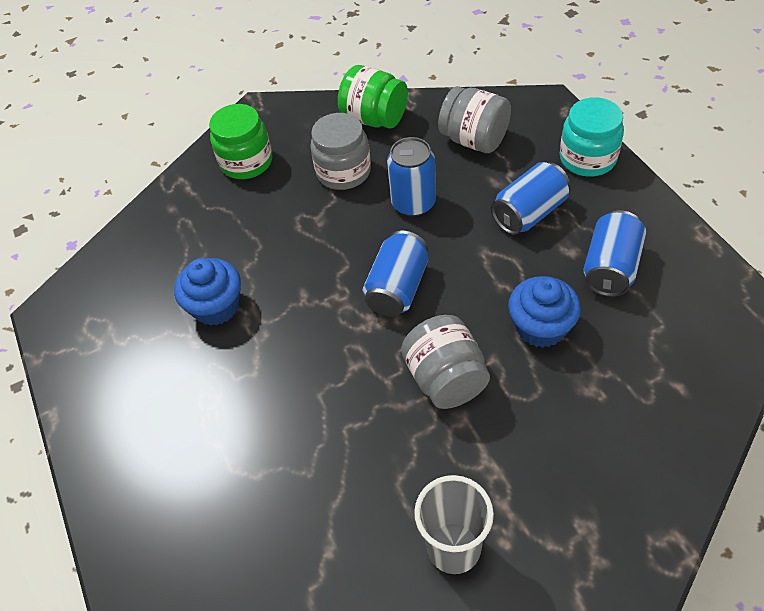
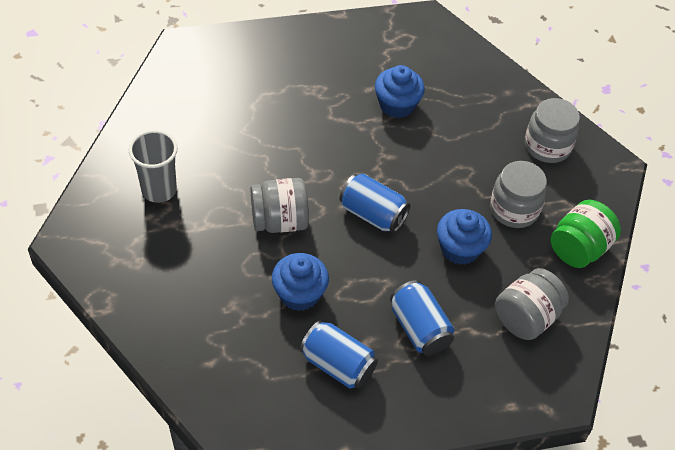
camera: 95 degrees right, 0 degrees up
green jar [209,104,272,179] -> grey jar [525,98,580,163]
blue can [387,137,436,217] -> blue cupcake [437,209,492,265]
turquoise jar [559,97,624,177] -> none

